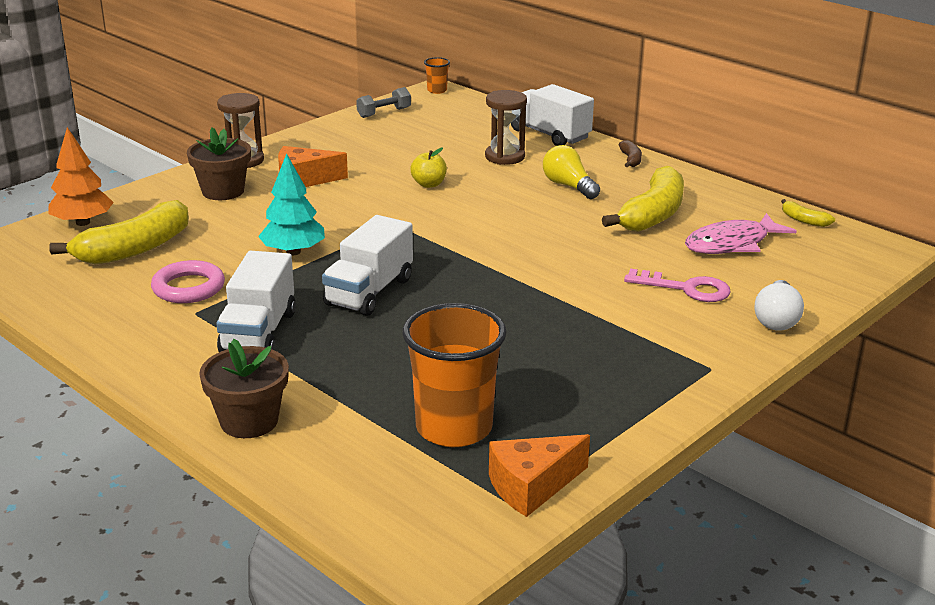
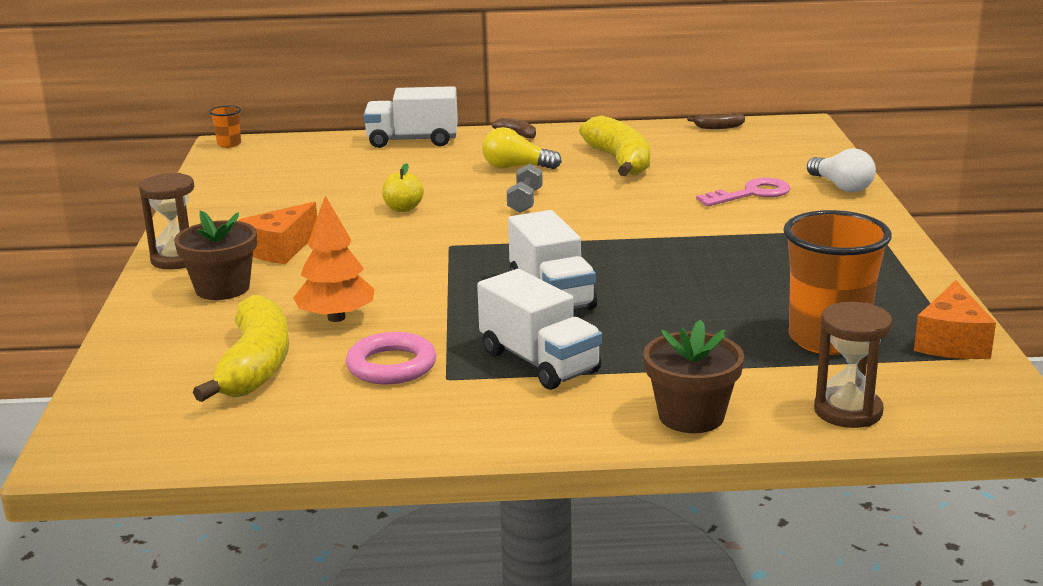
camera: 45 degrees left, 5 degrees down
orange tree [48,127,114,226] -> orange tree moved to [293,196,375,322]
turquoise tree [258,153,325,255] -> none
grey dumbbell [356,87,411,118] -> grey dumbbell moved to [507,164,543,213]
brown hourglass [485,90,527,165] -> brown hourglass moved to [814,302,892,428]
pink fish [685,213,797,254] -> none
yellow banana [781,199,835,227] -> brown banana [687,113,745,129]

